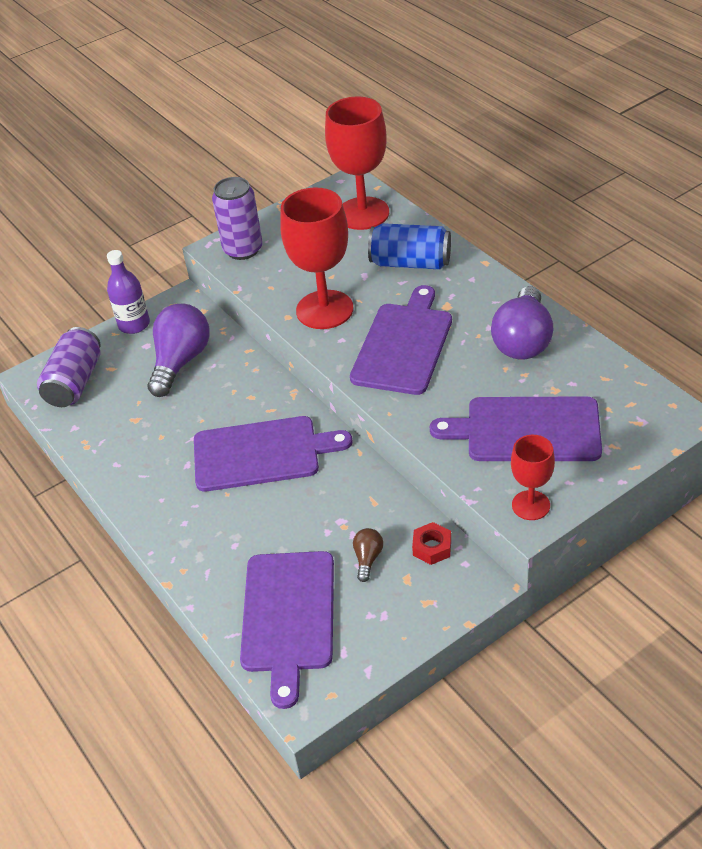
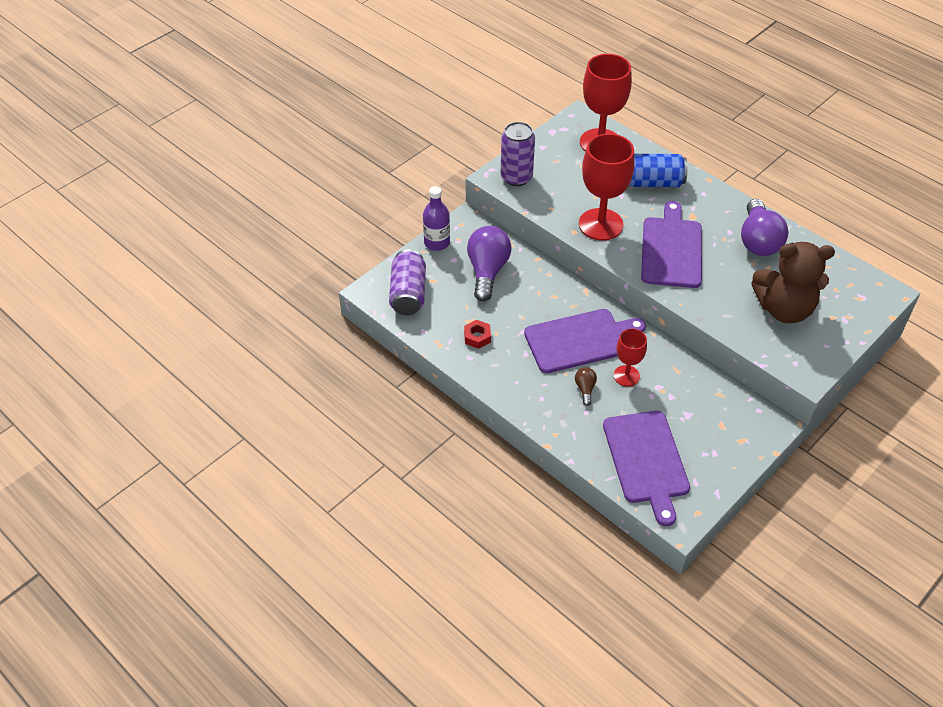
camera: 15 degrees left, 5 degrees up
brown light bulb [353,528,383,582] -> brown light bulb moved to [575,367,597,406]
red nut [412,522,451,565] -> red nut moved to [464,320,491,349]
purple cutting board [430,396,602,461] -> brown teddy bear [751,242,835,323]
red goblet [511,435,555,520] -> red goblet moved to [614,329,647,387]

